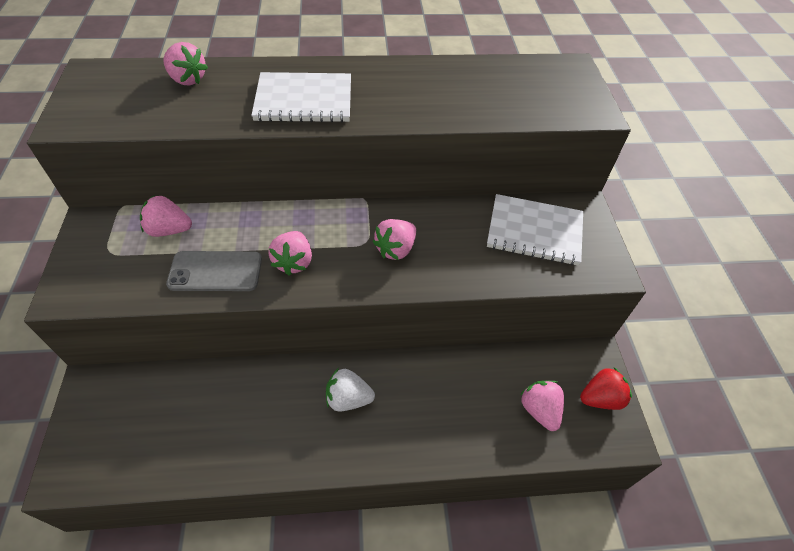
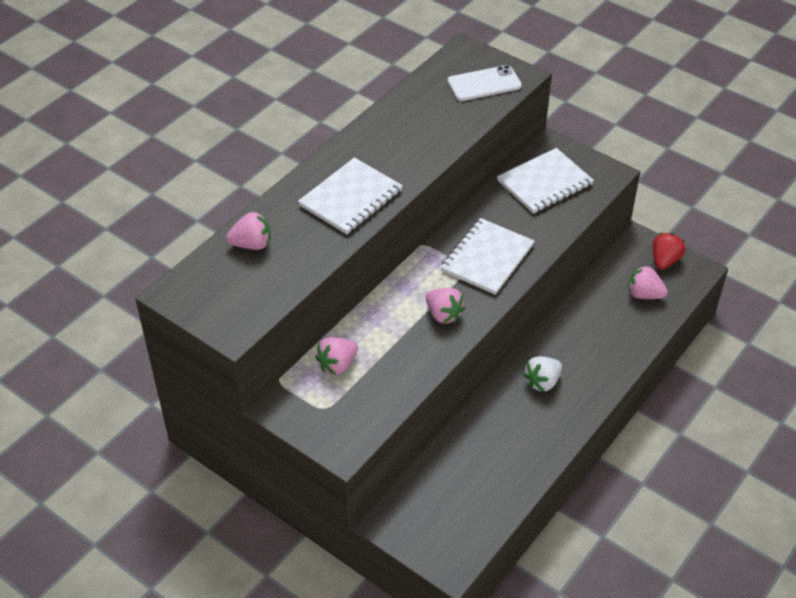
camera: 45 degrees left, 5 degrees down
grey phone [166,251,262,291] -> none
pink strawberry [373,219,416,260] -> white notebook [440,218,534,295]
none -> white phone [447,65,522,101]

